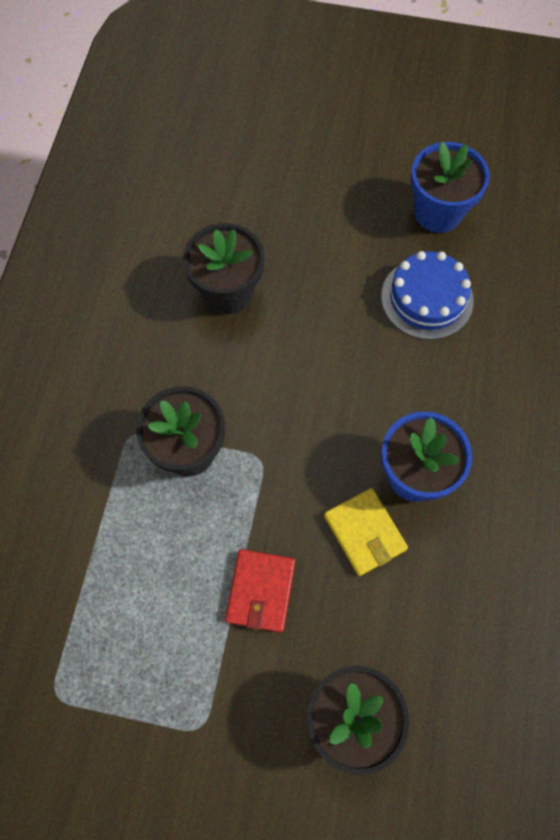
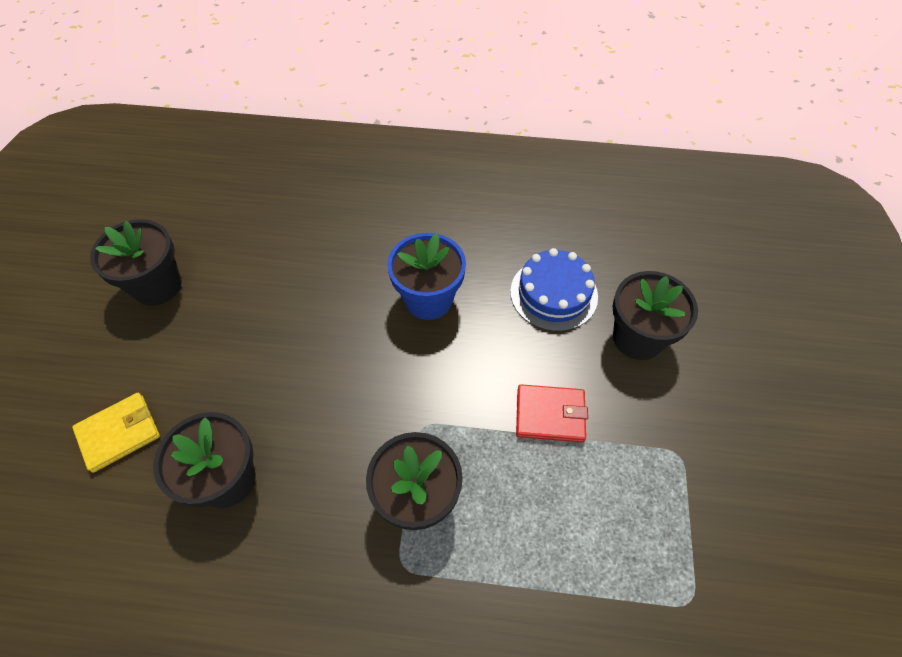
camera: 95 degrees left, 10 degrees down
yellow wallet [324,488,408,576] -> yellow wallet moved to [72,393,160,473]
blue cake [381,251,474,340] -> blue cake moved to [510,248,598,331]
blue flower pot [411,142,490,233] -> black flower pot [90,219,182,306]

